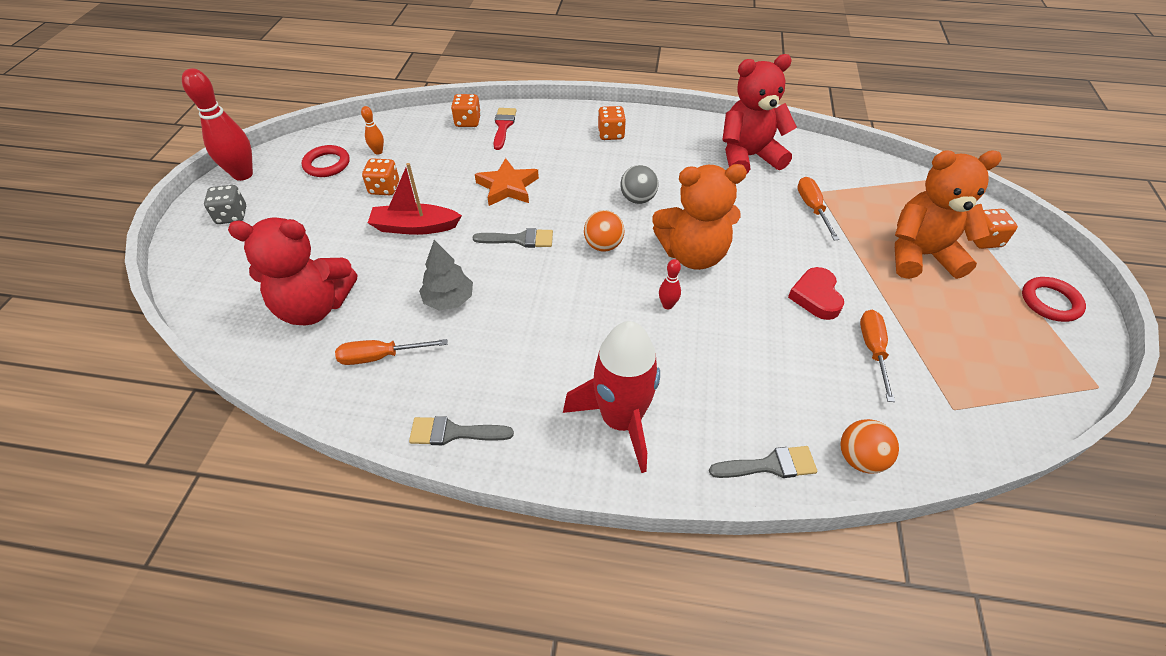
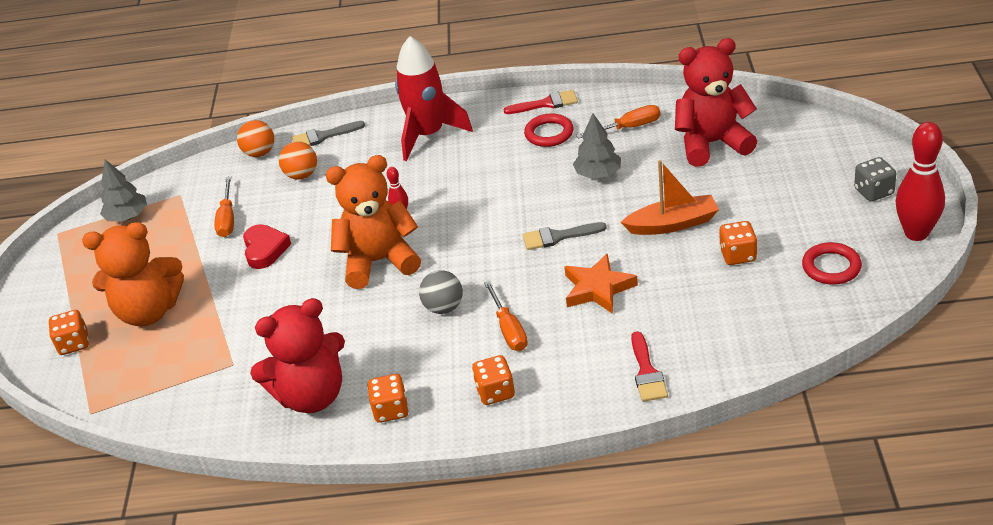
camera: 175 degrees right, 10 degrees down
orange bowling pin [361,106,384,155] -> none
red boat [368,163,462,235] -> orange boat [621,160,719,235]
grey brush [409,416,514,445] -> red brush [504,90,578,114]
orange dice [451,94,481,127] -> orange dice moved to [367,374,409,423]
orange ball [584,210,624,252] -> orange ball moved to [279,141,317,180]
orange screwdriver [797,177,840,240] -> orange screwdriver moved to [484,281,528,351]
red ring [1022,277,1086,322] -> red ring moved to [524,113,573,147]
none -> grey tree [100,160,147,222]

